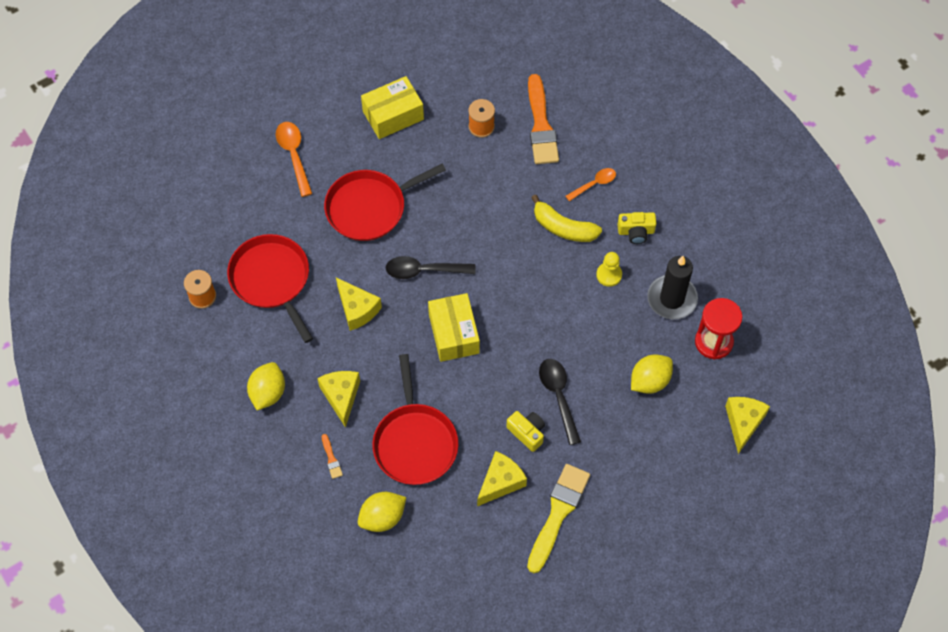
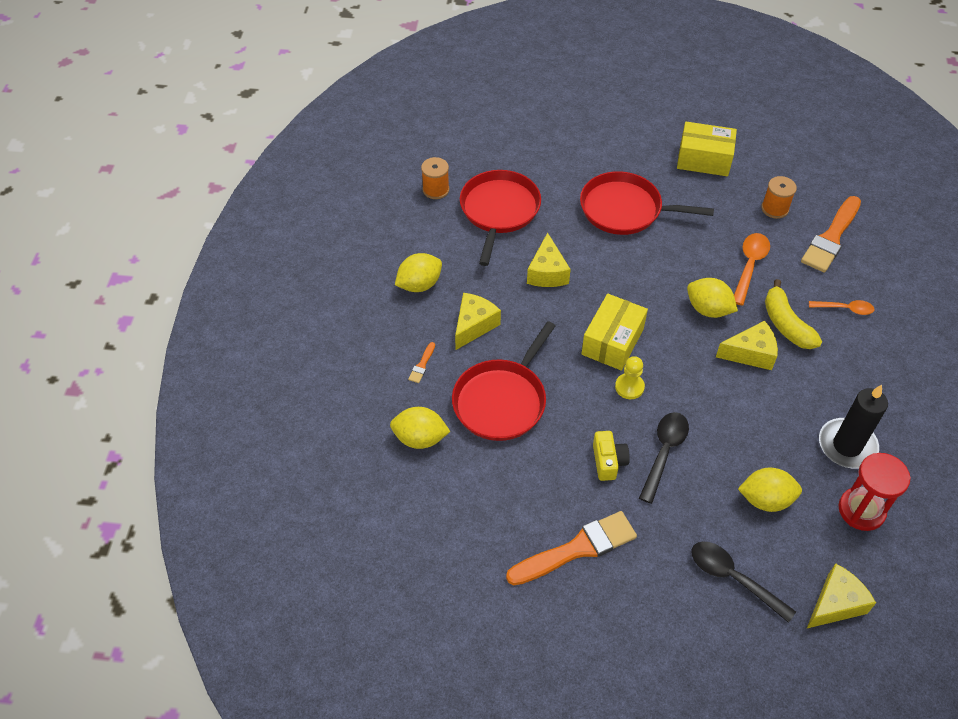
camera: 40 degrees right, 10 degrees down
orange spoon [276,122,312,197] -> orange spoon moved to [734,233,770,305]
black spoon [386,256,476,279] -> black spoon moved to [691,542,796,623]
yellow cheese [477,451,527,506] -> yellow cheese moved to [716,321,778,370]
yellow brush [527,464,590,573] -> orange brush [506,511,637,585]
yellow pawn [596,252,622,287] -> yellow pawn moved to [615,356,645,399]
yellow camera [617,212,657,244] -> none
none -> yellow lemon [687,278,738,318]

